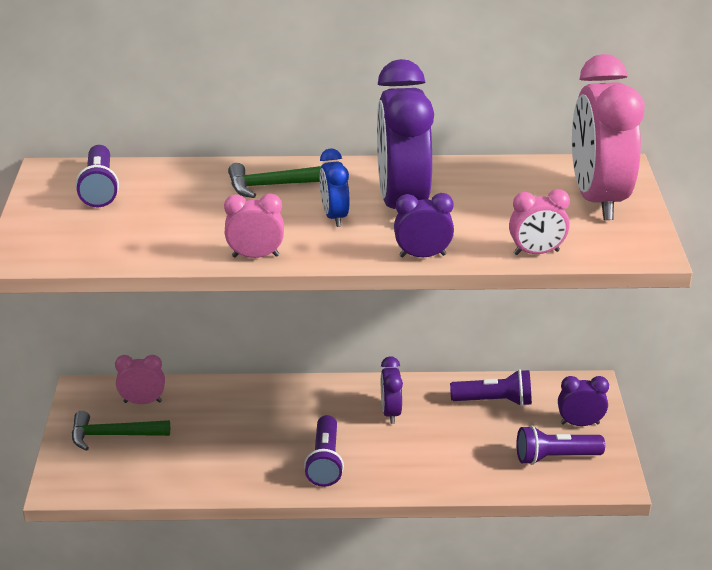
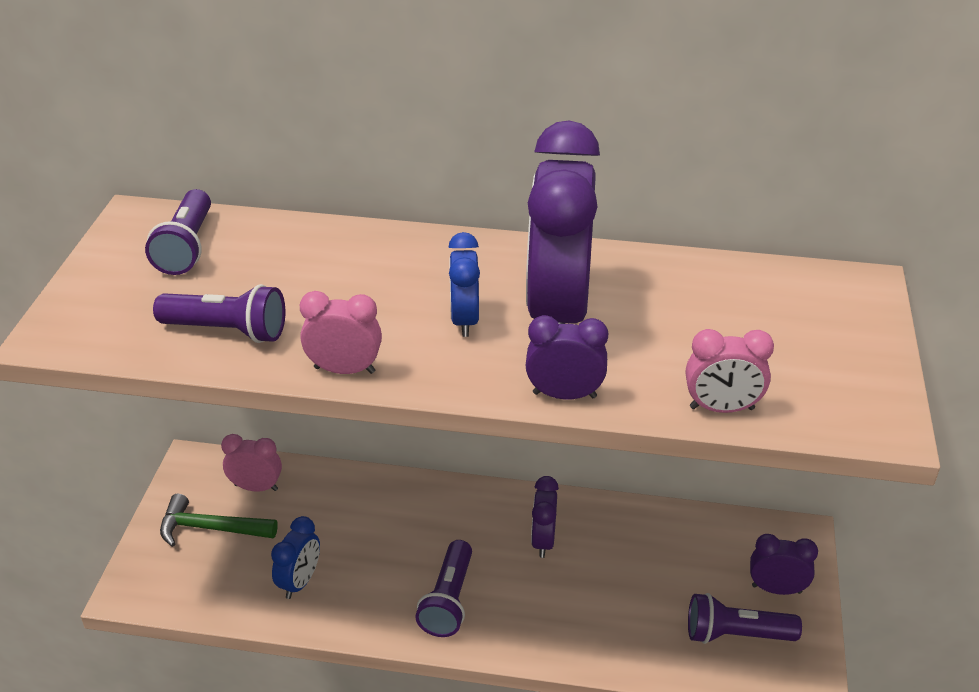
camera: 10 degrees right, 5 degrees up
green hammer [228,163,321,198] -> none
purple flashlight [450,369,532,406] -> purple flashlight moved to [153,284,285,343]
pink clock [572,54,645,220] -> none
none -> blue clock [271,516,320,599]

